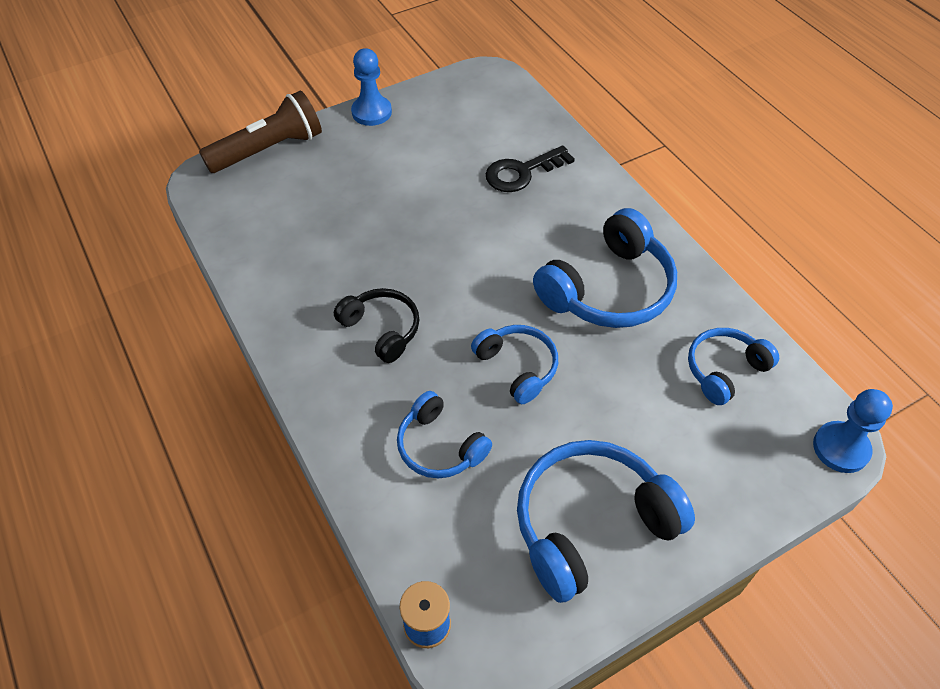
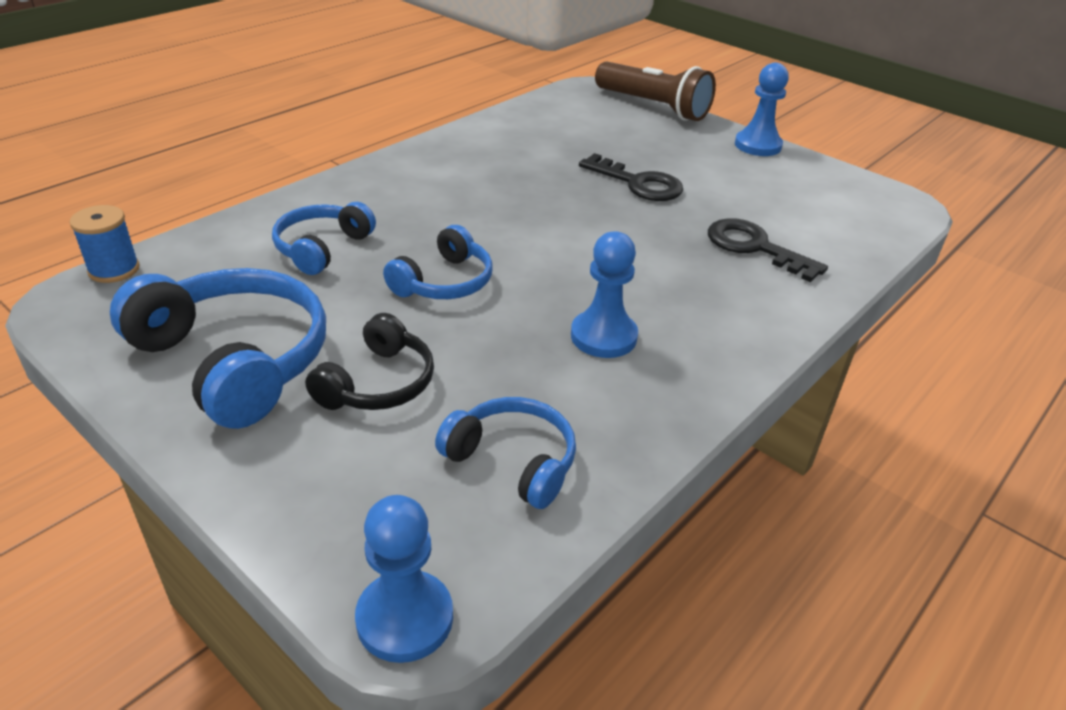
camera: 70 degrees right, 15 degrees down
black headphones [334,288,419,363] -> black headphones moved to [305,313,434,410]
blue headphones [533,208,677,328] -> blue pawn [571,231,638,358]
none -> black key [579,153,683,201]

